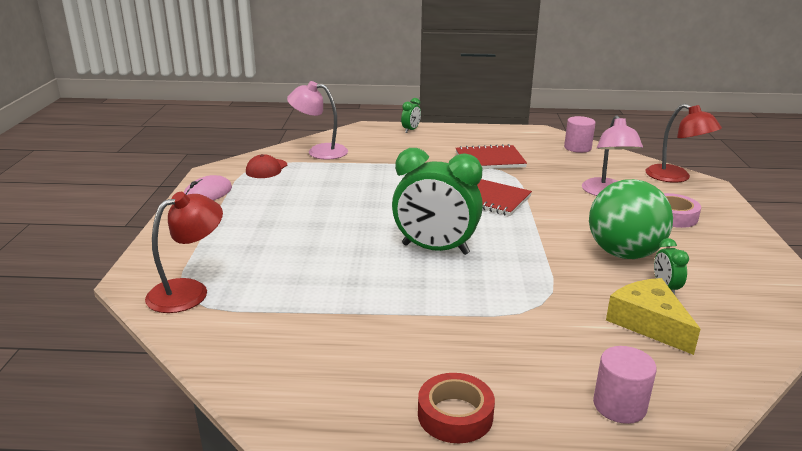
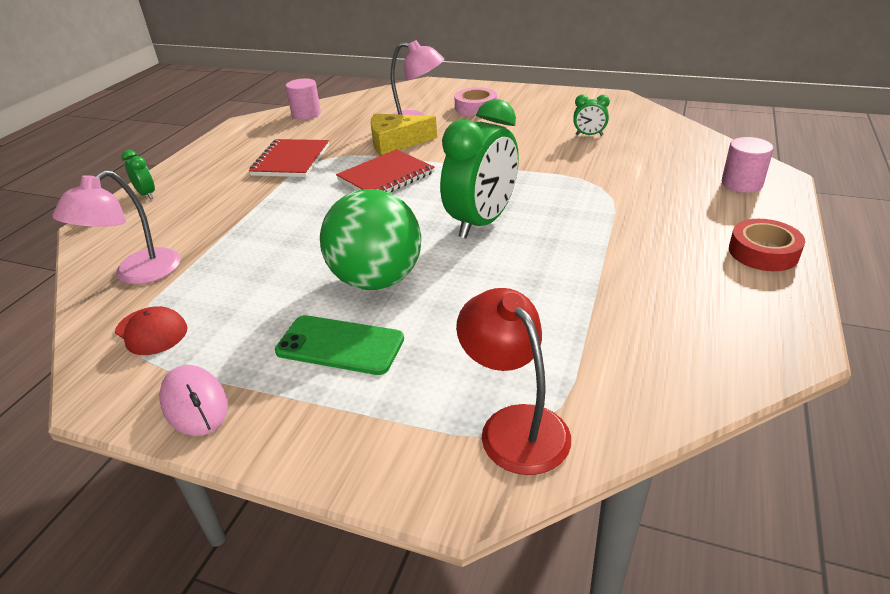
camera: 70 degrees left, 10 degrees up
green ball [589,179,673,259] -> green ball moved to [320,189,421,290]
yellow cheese [606,278,700,355] -> yellow cheese moved to [370,114,437,155]
red lamp [646,104,722,183] -> none
none -> green phone [275,315,404,375]

